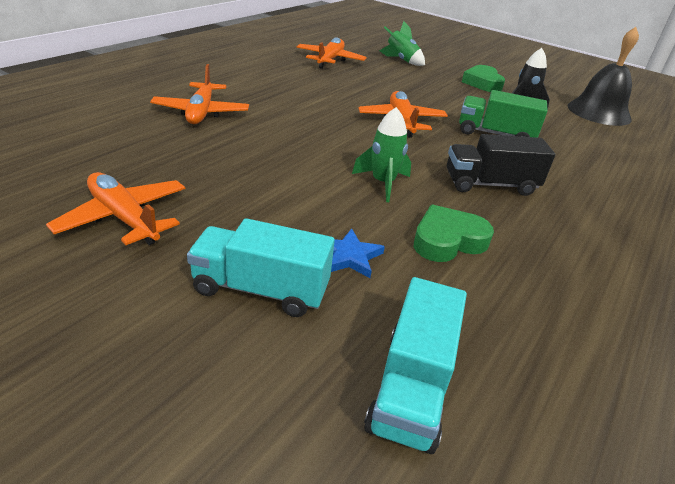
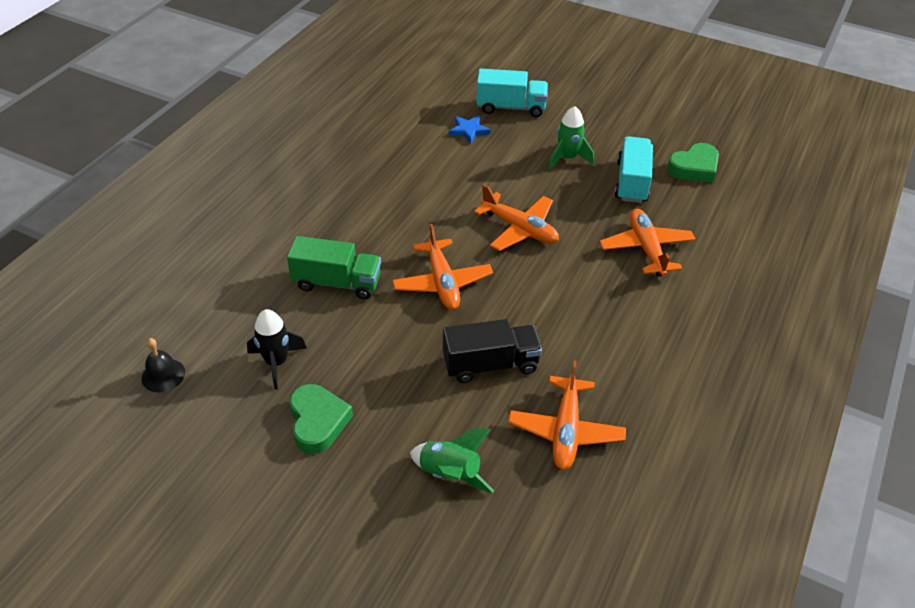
camera: 175 degrees right, 10 degrees up
orange plane [46,172,186,245] -> orange plane moved to [474,185,559,251]
green rocket [352,107,411,202] -> green rocket moved to [548,106,594,170]
turquoise truck [364,277,467,454] -> turquoise truck moved to [615,136,653,203]
green heart [413,205,494,262] -> green heart moved to [667,143,719,183]
black truck [447,134,555,196] -> black truck moved to [443,319,542,383]
black bell [567,27,639,126] -> black bell [141,338,185,392], size x0.49

